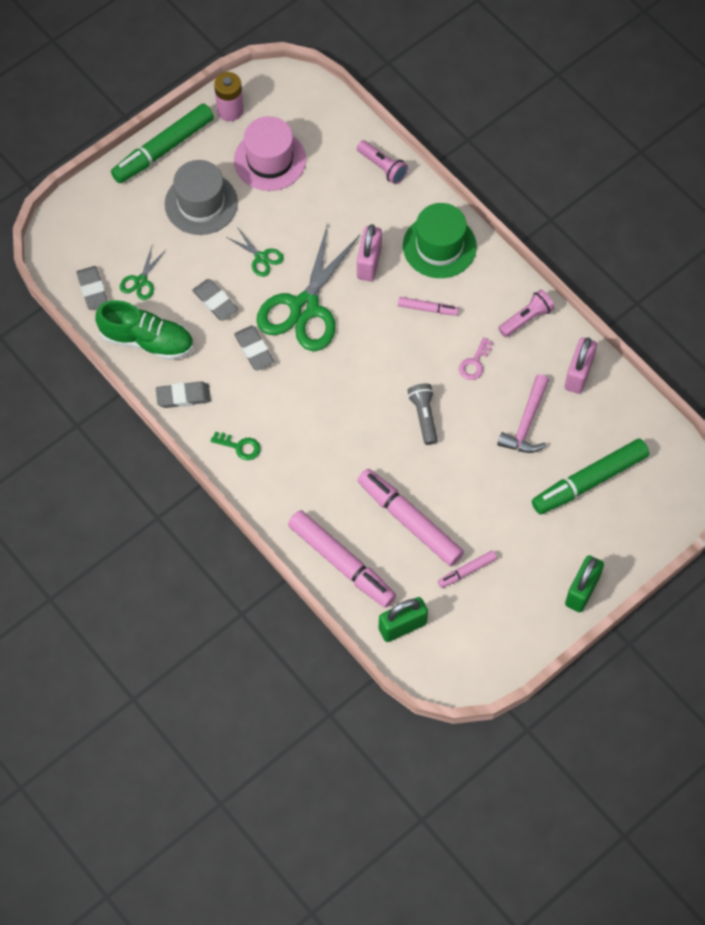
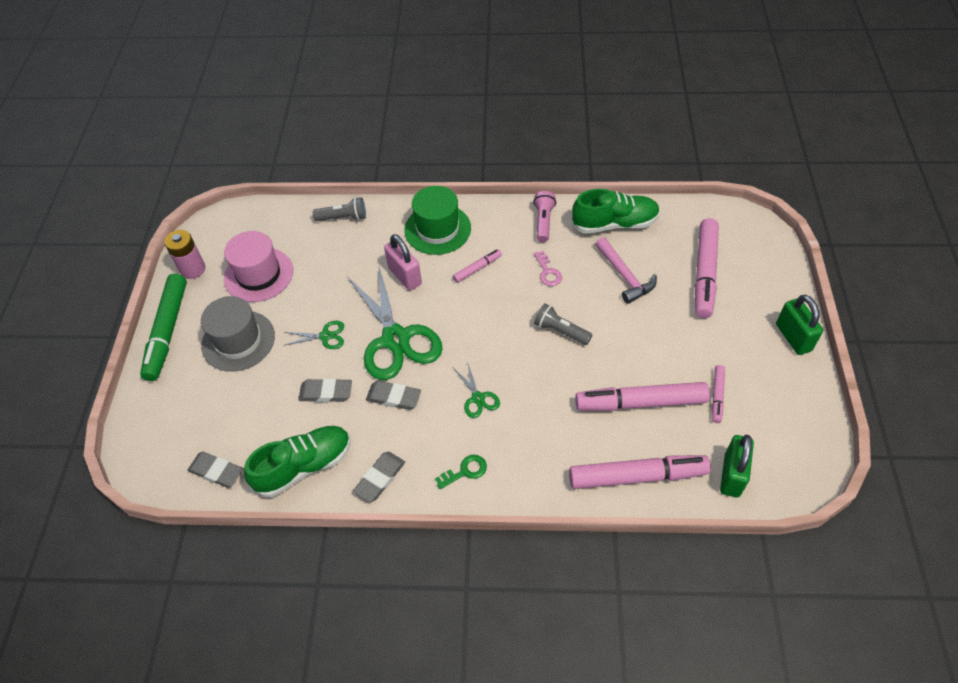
camera: 45 degrees left, 10 degrees down
green scissors [120,246,166,300] -> green scissors moved to [454,364,500,418]
pink flashlight [357,140,408,184] -> grey flashlight [313,197,366,221]
green marker [532,439,649,514] -> pink marker [695,218,719,318]
pink padlock [565,337,597,394] -> green shoe [571,189,660,234]

